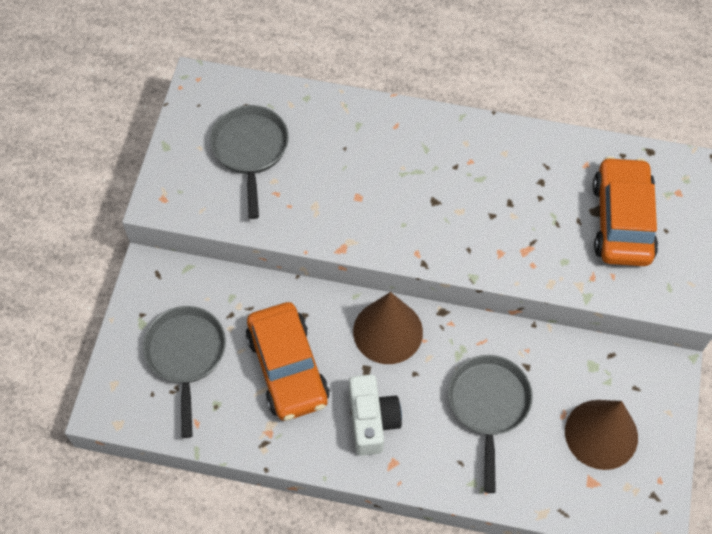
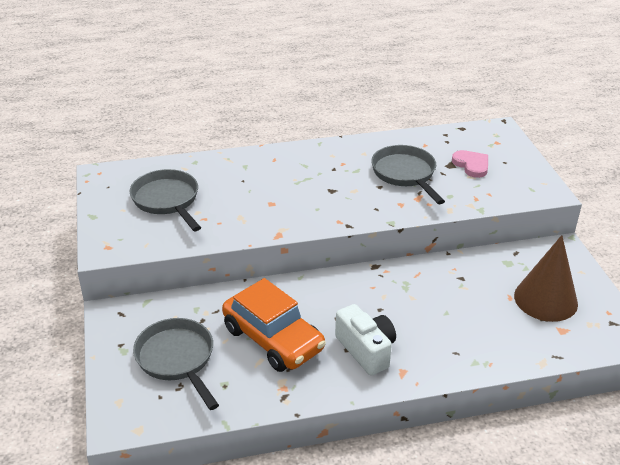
camera: 25 degrees left, 25 degrees down
brown cone [353,292,423,364] -> none
grey pan [448,355,533,493] -> grey pan moved to [371,145,445,204]
orange car [593,156,658,266] -> pink heart [452,150,488,178]

